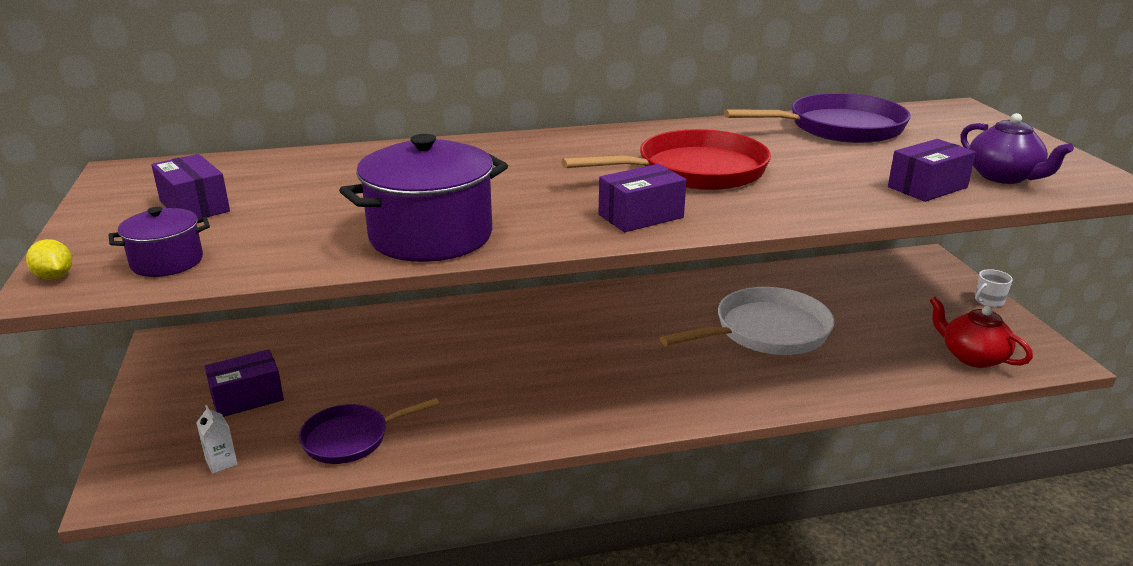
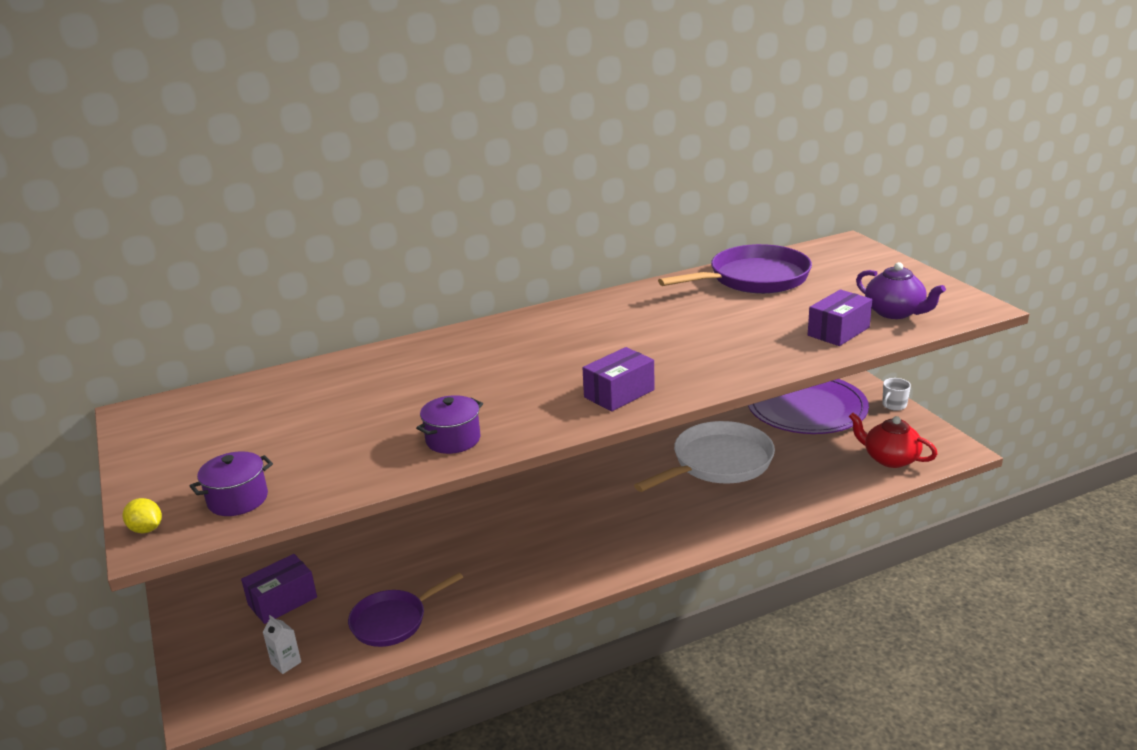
camera: 10 degrees left, 0 degrees up
purple box [151,154,230,218] -> none
purple pot [339,134,508,262] -> purple pot [416,395,483,454], size x0.53
red pan [561,129,771,190] -> none
none -> purple plate [748,379,869,434]

